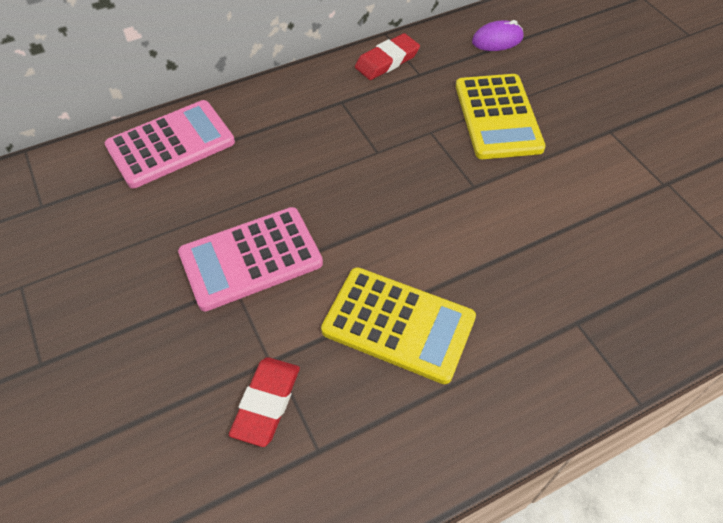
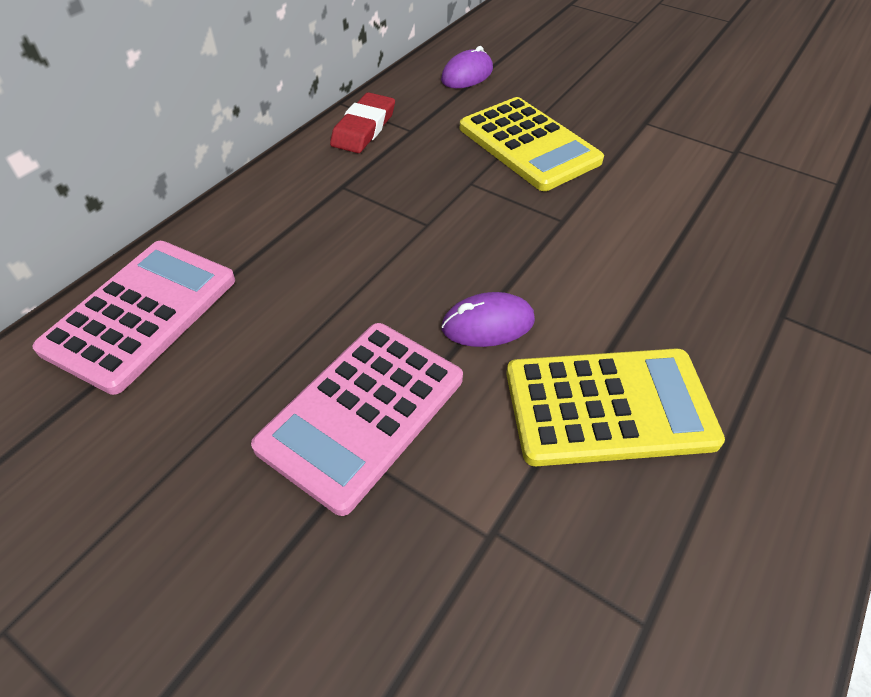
camera: 30 degrees left, 5 degrees down
red eraser [229,357,300,447] -> none
none -> purple mouse [442,292,535,347]

